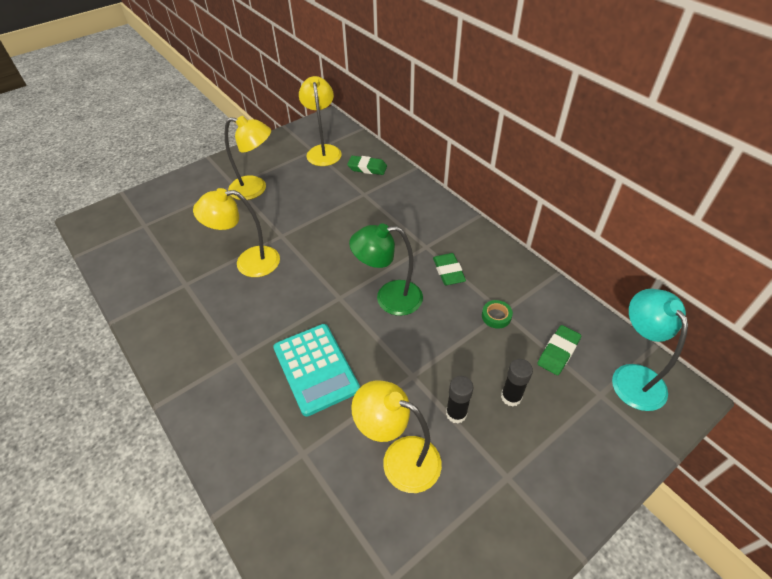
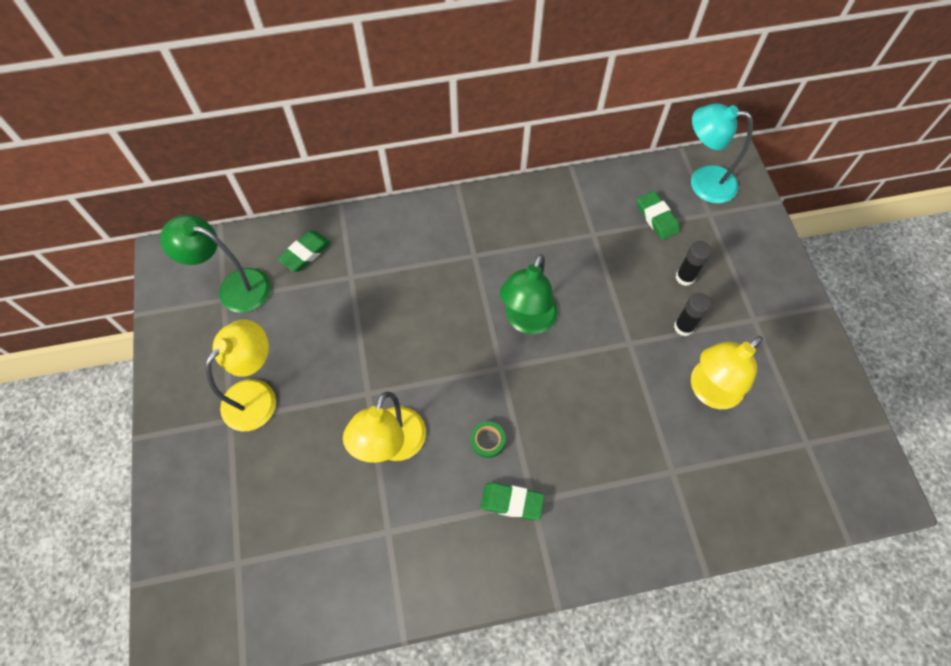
camera: 65 degrees left, 15 degrees up
turquoise calculator [273,324,360,417] -> none
yellow lamp [299,76,342,166] -> green lamp [160,214,271,313]
green eraser [433,253,466,285] -> green eraser moved to [480,483,545,520]
green tape [482,300,513,329] -> green tape moved to [470,421,506,458]

